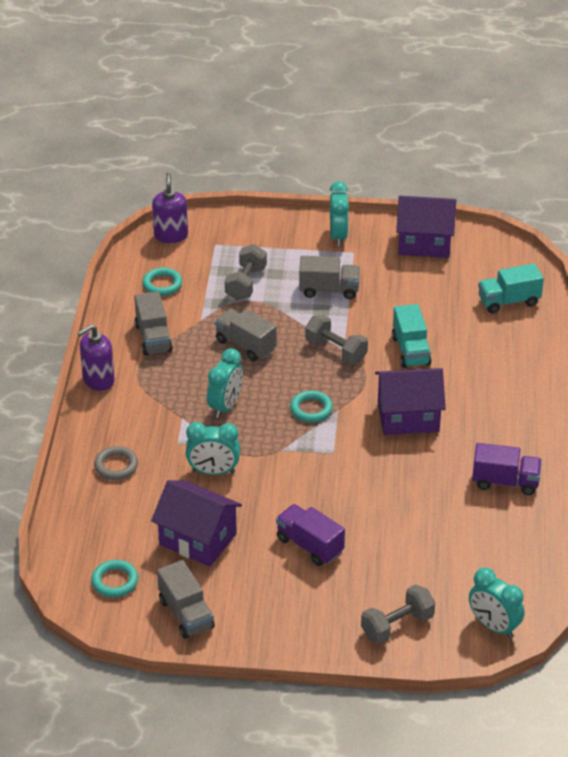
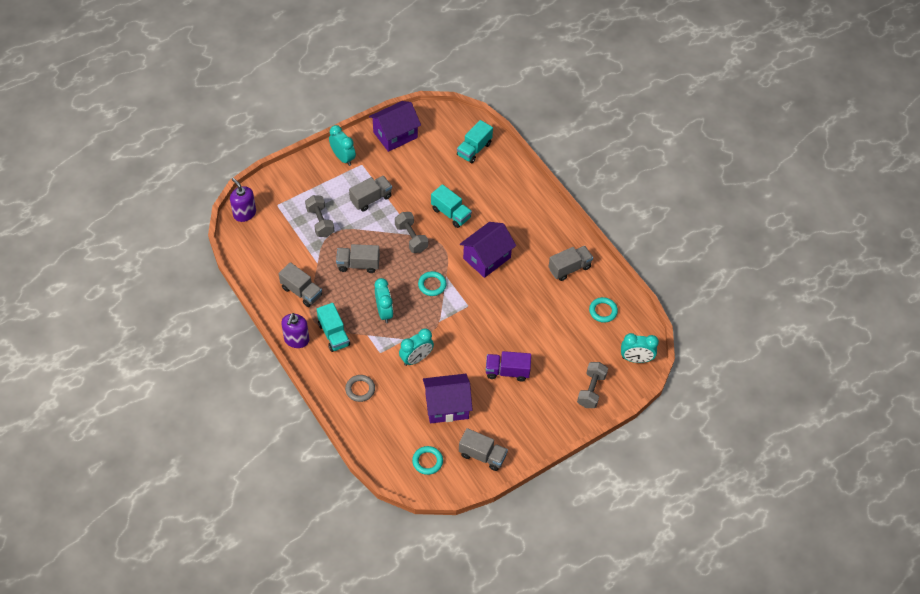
camera: 40 degrees left, 15 degrees up
turquoise ring [143,267,182,296] -> turquoise ring moved to [589,297,618,323]
grey dumbbell [305,315,368,364] -> grey dumbbell turned 60 degrees clockwise [395,212,428,253]
purple truck [472,443,542,495] -> grey truck [548,246,593,281]
none -> turquoise truck [317,303,350,352]

